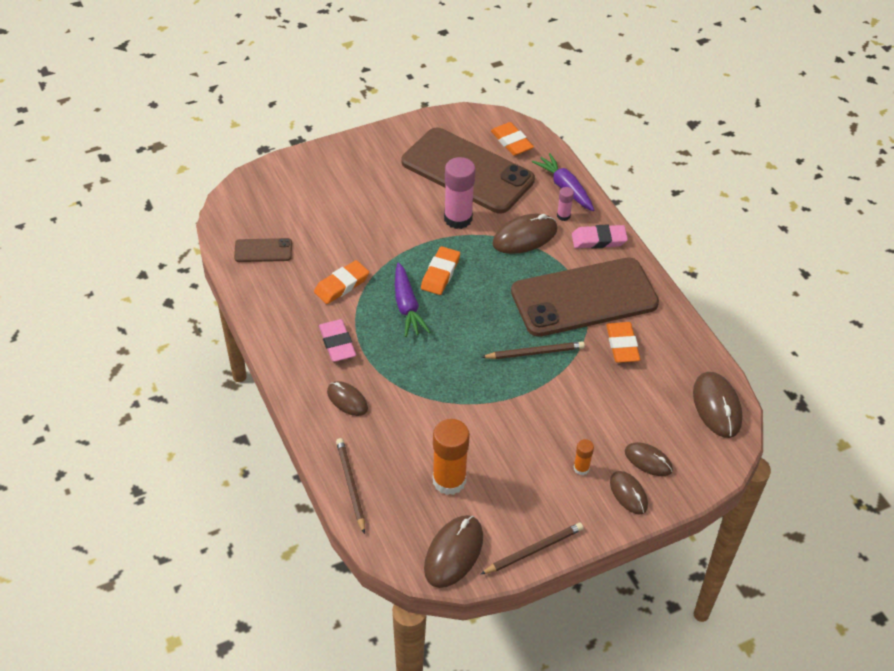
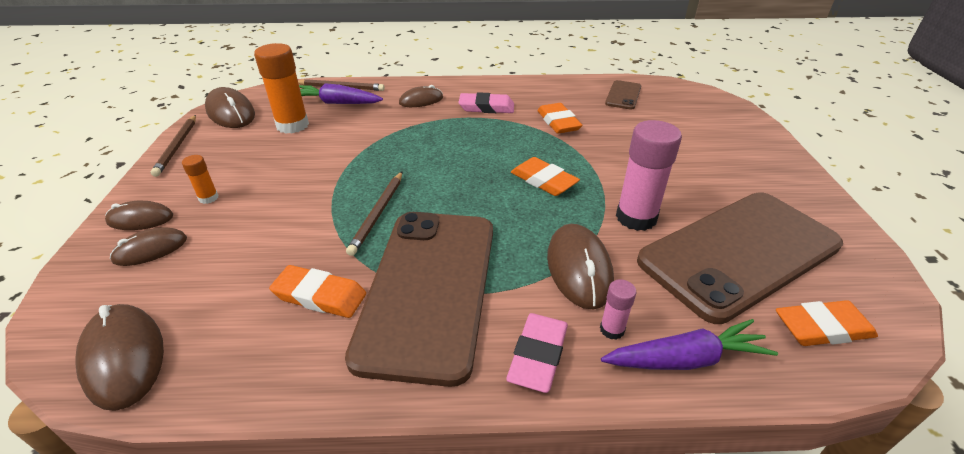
camera: 115 degrees right, 10 degrees down
purple carrot [395,262,430,337] -> purple carrot moved to [299,83,383,104]
brown mouse [693,372,742,438] -> brown mouse turned 45 degrees clockwise [75,304,164,411]

